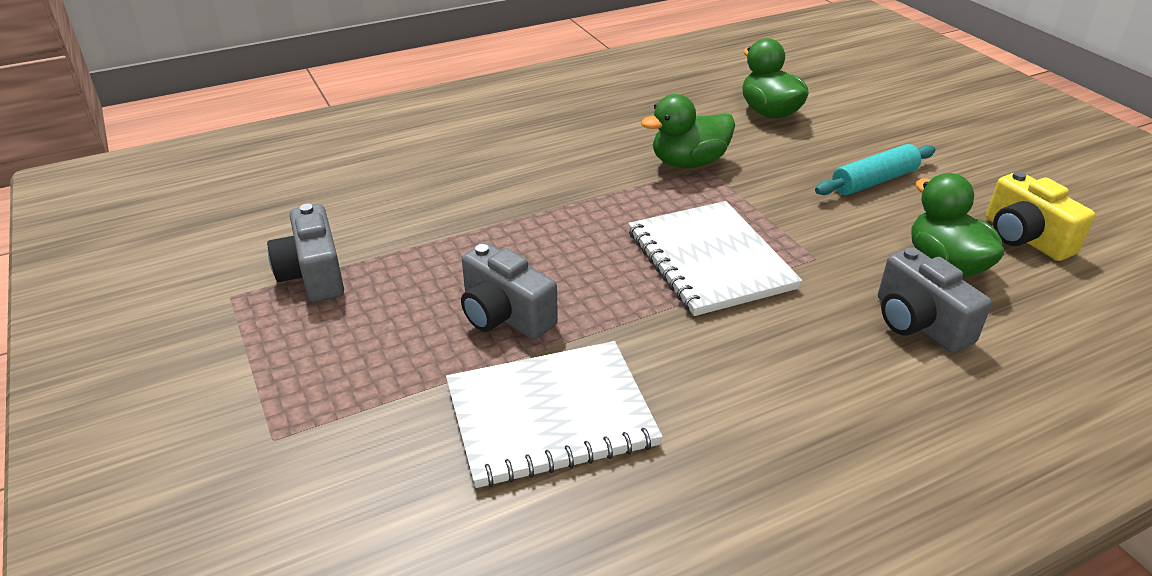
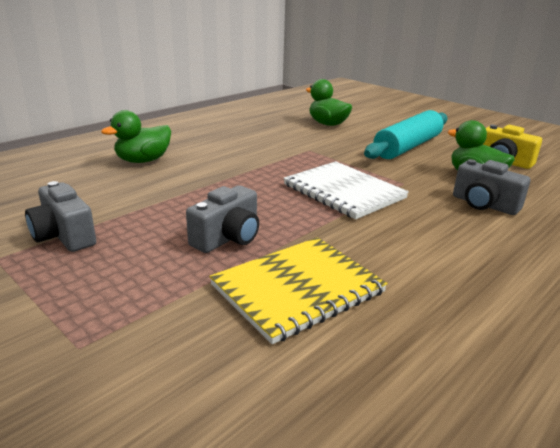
camera: 20 degrees left, 10 degrees down
white notebook [446,341,663,488] -> yellow notebook [209,237,388,344]
grey camera [461,243,558,339] -> grey camera turned 75 degrees counterclockwise [186,185,259,253]
green duck [641,94,735,168] -> green duck moved to [101,110,171,163]
turquoise rolling pin [815,144,936,195] -> turquoise rolling pin [364,110,448,159], size x1.67

